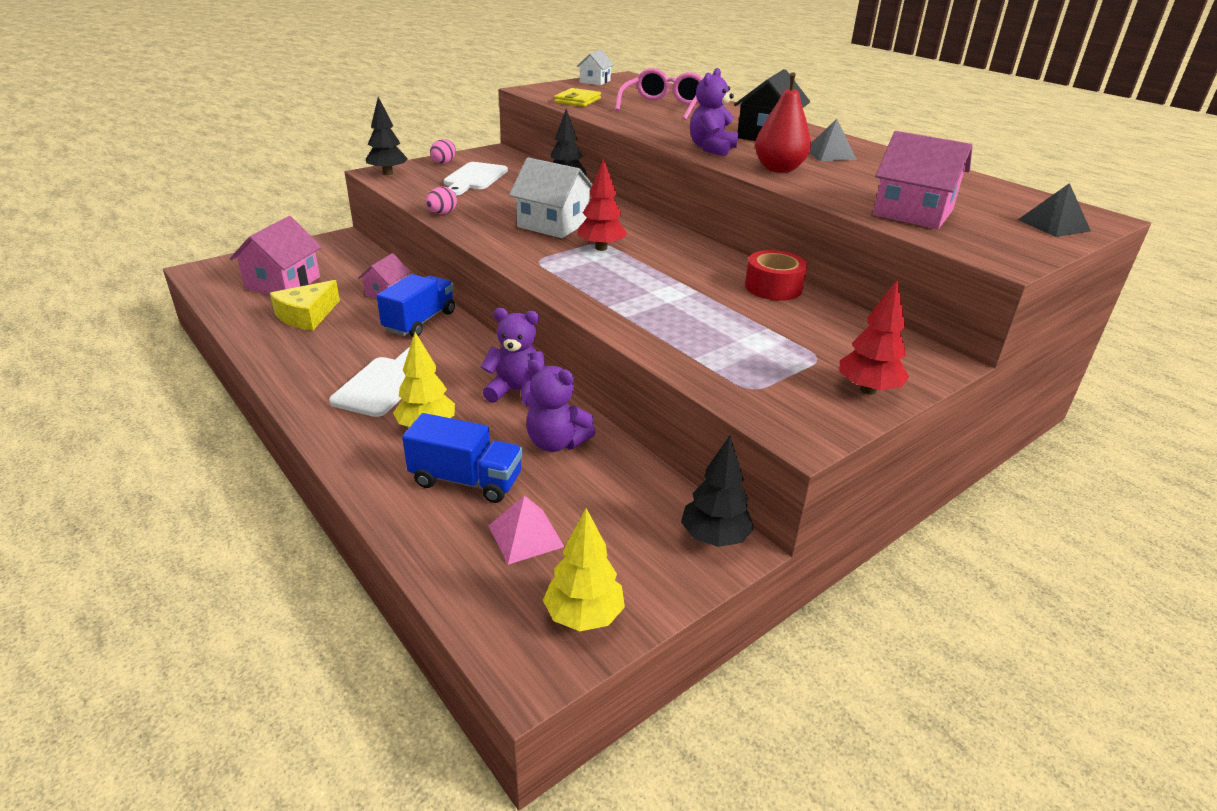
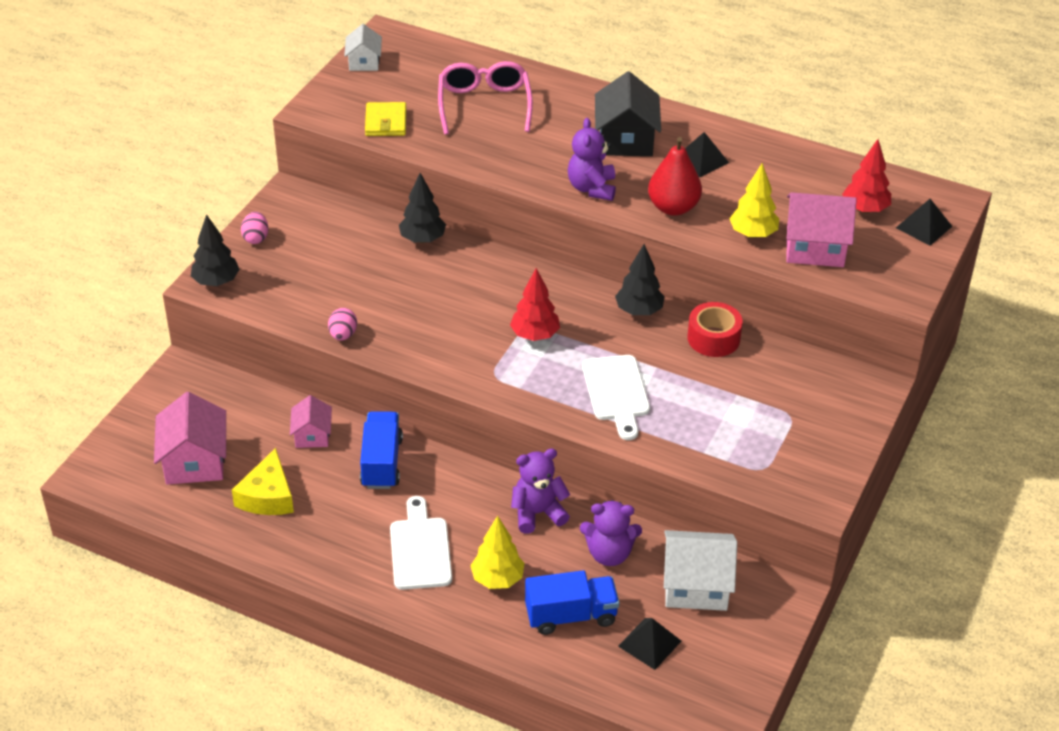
camera: 25 degrees left, 10 degrees up
white cutting board [444,162,508,195] -> white cutting board moved to [582,355,650,440]
pink pyramid [488,495,565,565] -> black pyramid [618,618,681,670]
white house [509,157,593,238] -> white house moved to [664,530,737,611]
yellow tree [543,508,625,631] -> yellow tree moved to [729,163,779,238]
black tree [681,435,754,547] -> black tree moved to [615,244,665,315]
red tree [840,279,909,395] -> red tree moved to [842,139,891,213]

